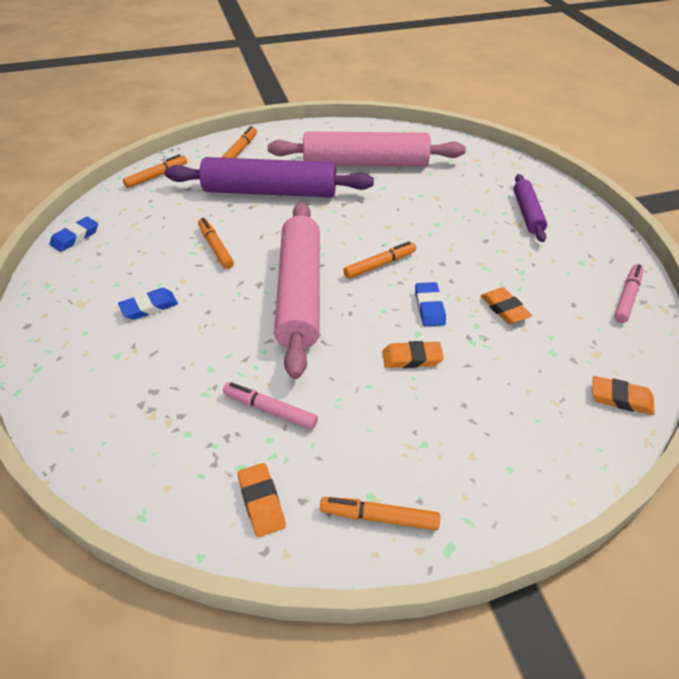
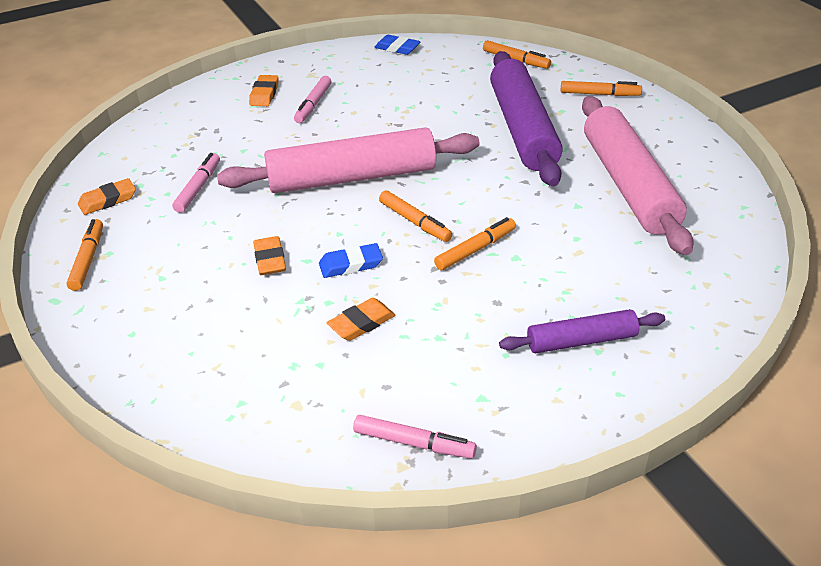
camera: 80 degrees right, 5 degrees down
blue eraser [118,288,178,320] -> pink marker [294,76,332,123]
orange marker [198,218,234,269] -> orange marker moved to [434,217,516,270]
orange eraser [592,376,655,415] -> orange eraser moved to [249,75,279,106]

